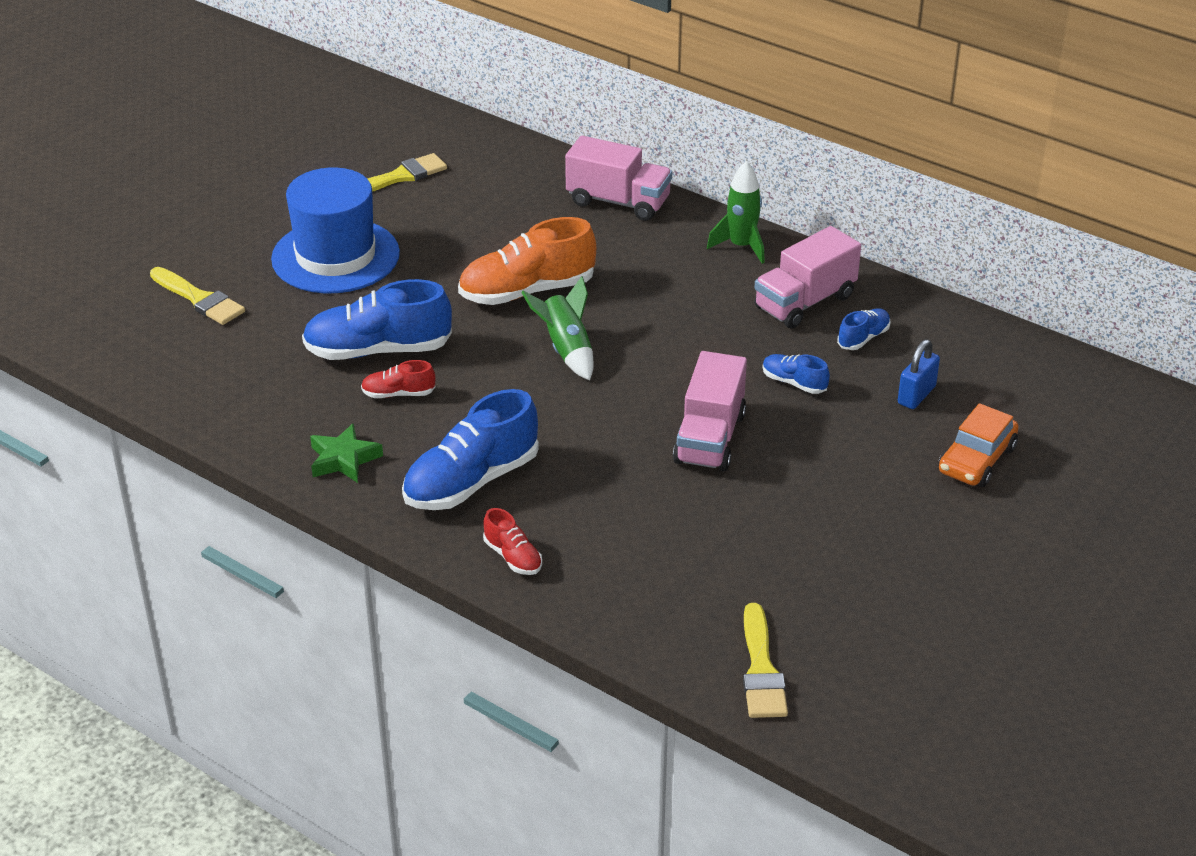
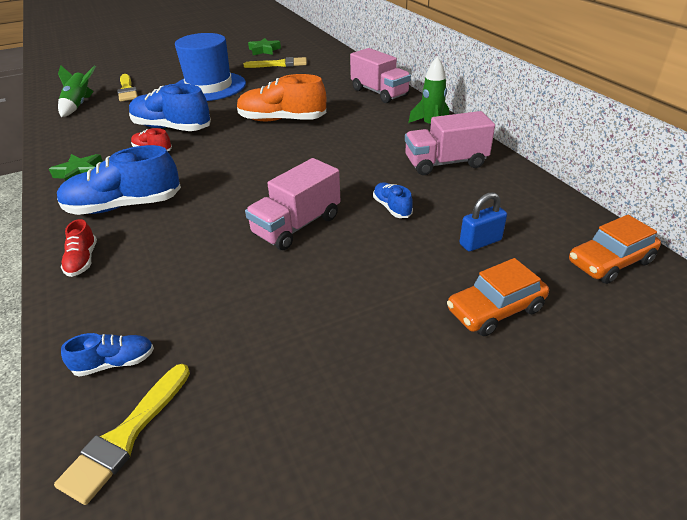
camera: 30 degrees right, 0 degrees up
green rocket [521,276,594,380] -> green rocket moved to [58,65,96,117]
blue shoe [837,308,891,350] -> blue shoe moved to [61,333,154,377]
none -> green star [248,38,281,55]
none -> orange car [569,215,661,284]

